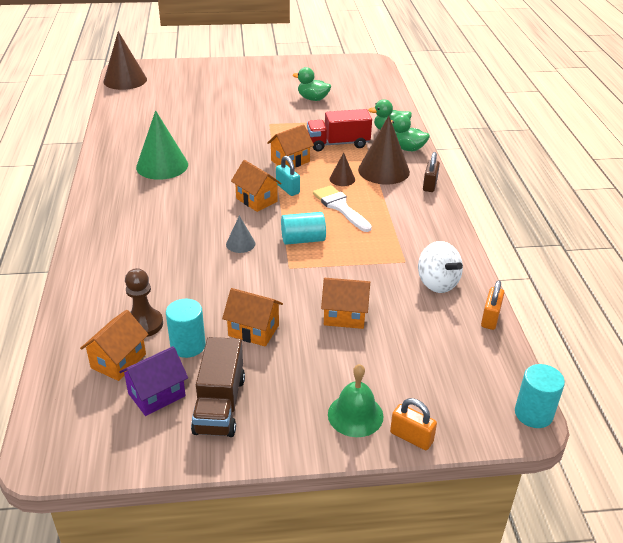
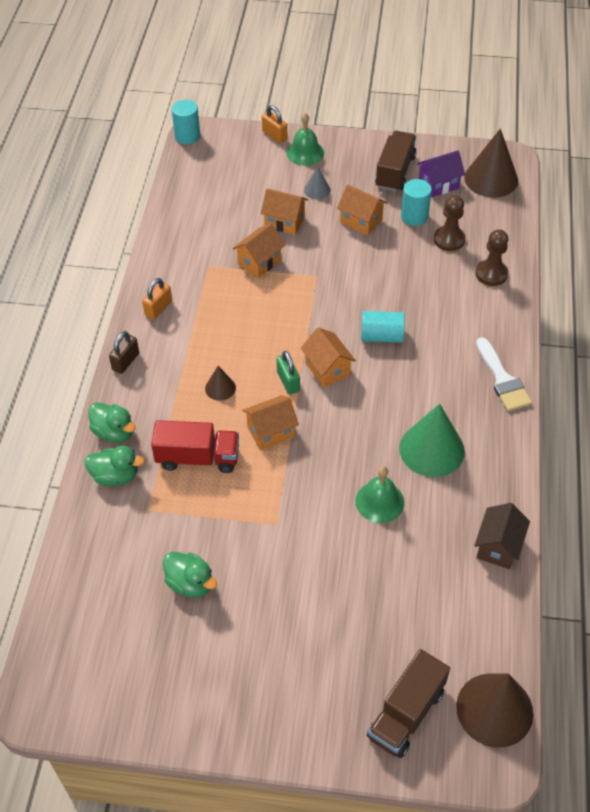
camera: 165 degrees left, 15 degrees up
orange house [80,310,149,381] -> orange house moved to [232,223,285,278]
grey cone [226,216,255,253] -> grey cone moved to [304,166,331,199]
turquoise padlock [276,156,300,196] -> green padlock [277,351,300,394]
turquoise cylinder [281,212,326,245] -> turquoise cylinder moved to [361,311,405,343]
white brush [313,185,372,232] -> white brush moved to [476,337,532,411]
brown cone [358,116,410,185] -> brown cone moved to [464,128,518,198]
white spinning top [418,241,463,293] -> none
orange padlock [481,280,504,330] -> orange padlock moved to [142,278,172,320]
none -> green bell [355,466,404,523]
none -> brown truck [367,649,450,758]
none -> brown house [474,503,530,569]
none -> brown pawn [476,229,508,286]

